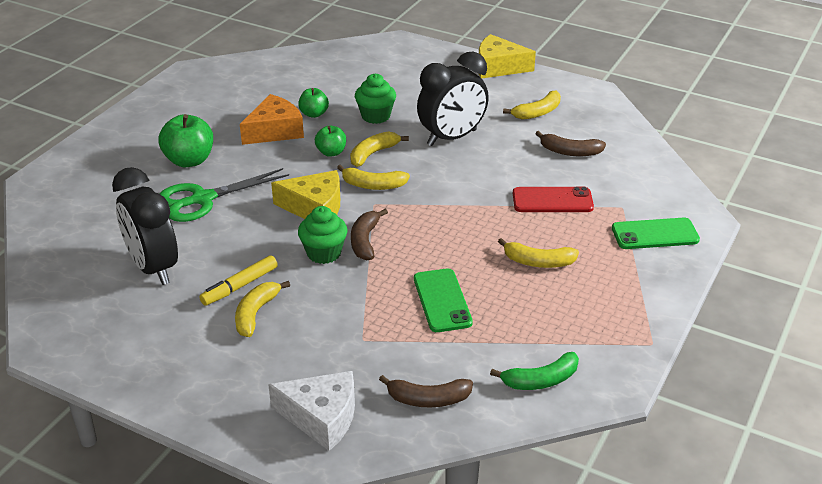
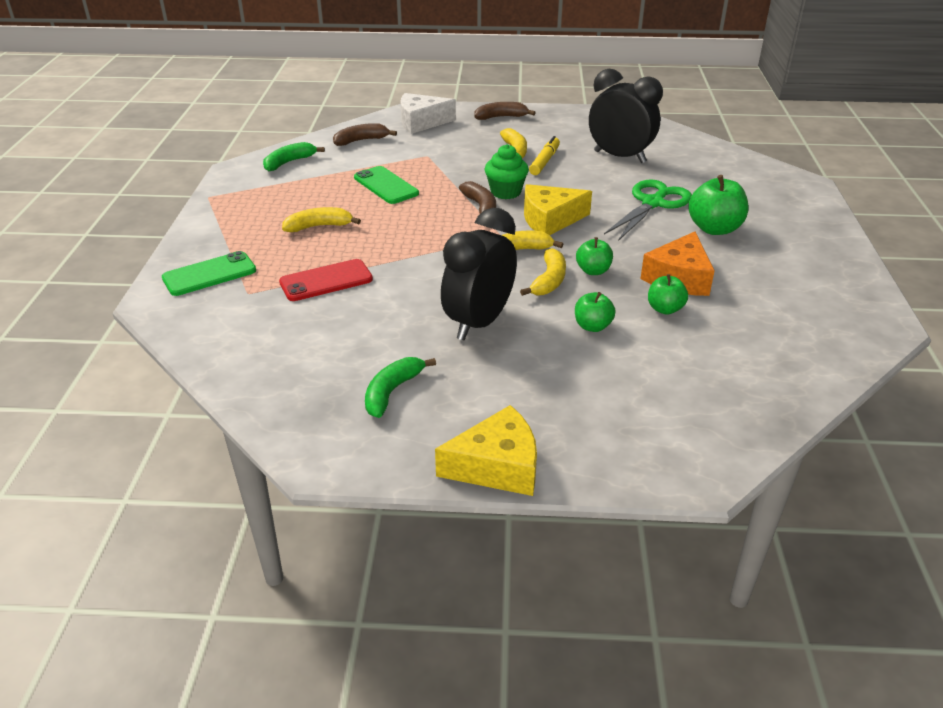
camera: 155 degrees right, 0 degrees up
green cupcake [355,74,396,124] -> green apple [575,292,616,332]
yellow banana [503,90,561,119] -> green banana [365,357,436,418]
brown banana [535,131,606,156] -> brown banana moved to [474,102,536,120]

